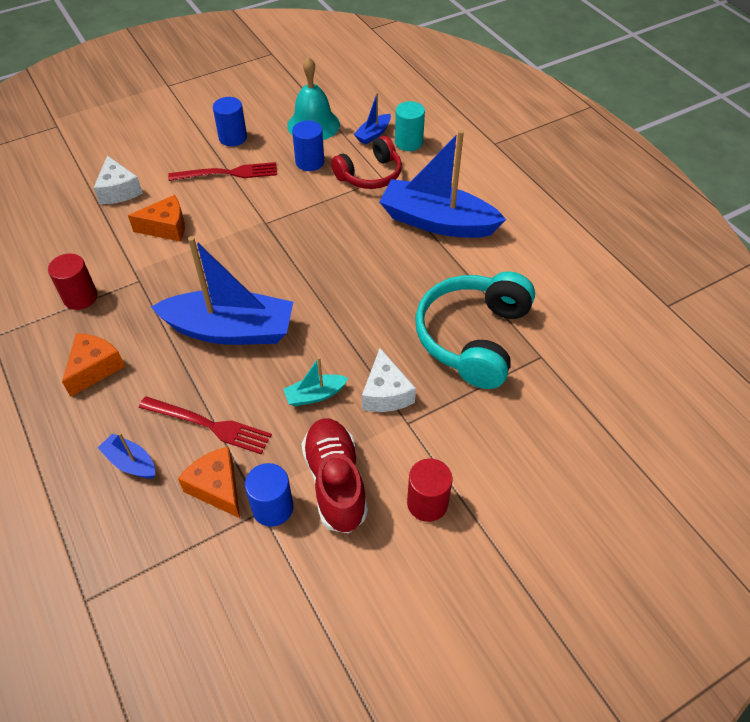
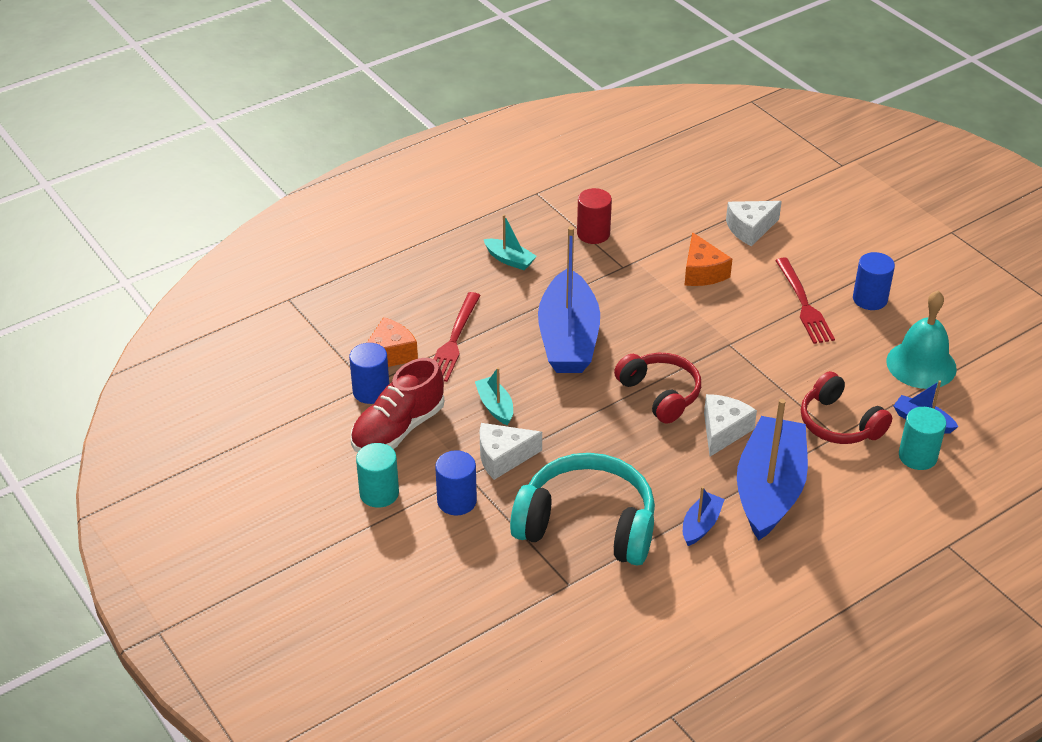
camera: 85 degrees right, 10 degrees down
orange cheese [62,333,125,397] -> turquoise boat [484,215,537,270]
blue boat [98,433,155,478] -> blue boat moved to [683,486,725,546]
blue cylinder [292,120,324,171] -> blue cylinder moved to [435,450,477,515]
red shoe [301,418,368,533] -> red shoe turned 150 degrees clockwise [351,358,444,452]
red cylinder [407,458,452,522] -> turquoise cylinder [356,443,399,508]
none -> red headphones [614,353,701,424]
none -> white cheese [704,394,757,457]

